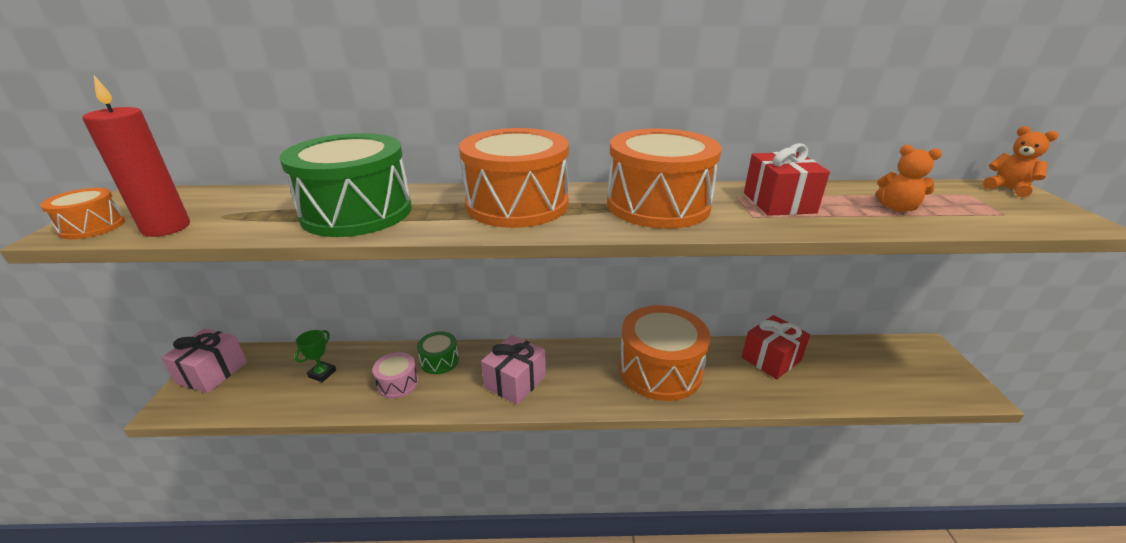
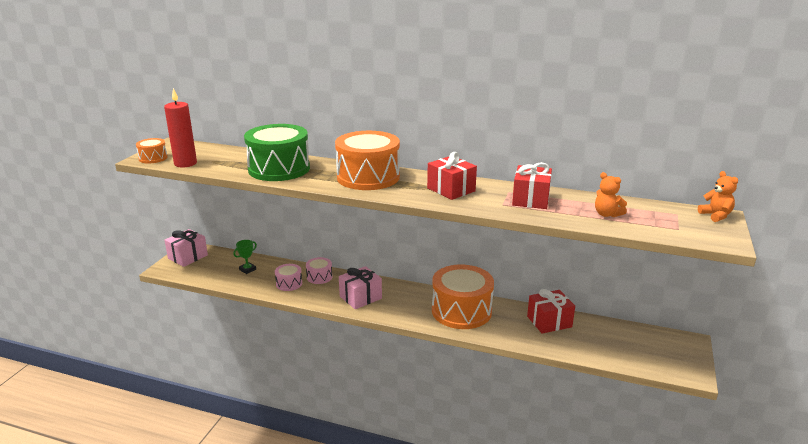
camera: 20 degrees right, 5 degrees down
green drum [417,332,459,374] -> pink drum [306,257,332,284]
orange drum [607,128,722,229] -> red gift [427,152,477,200]

